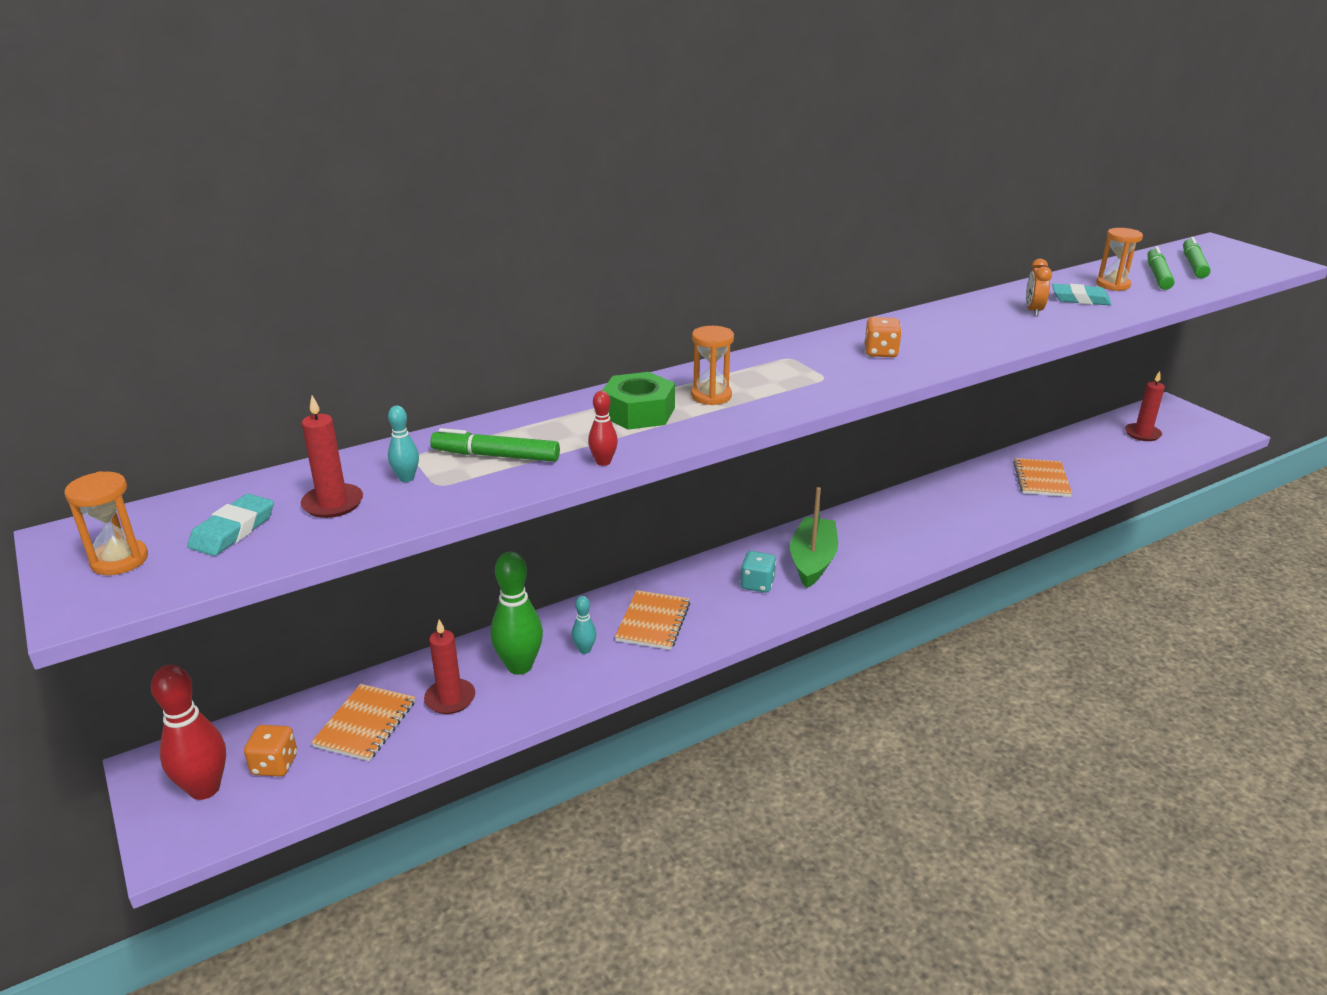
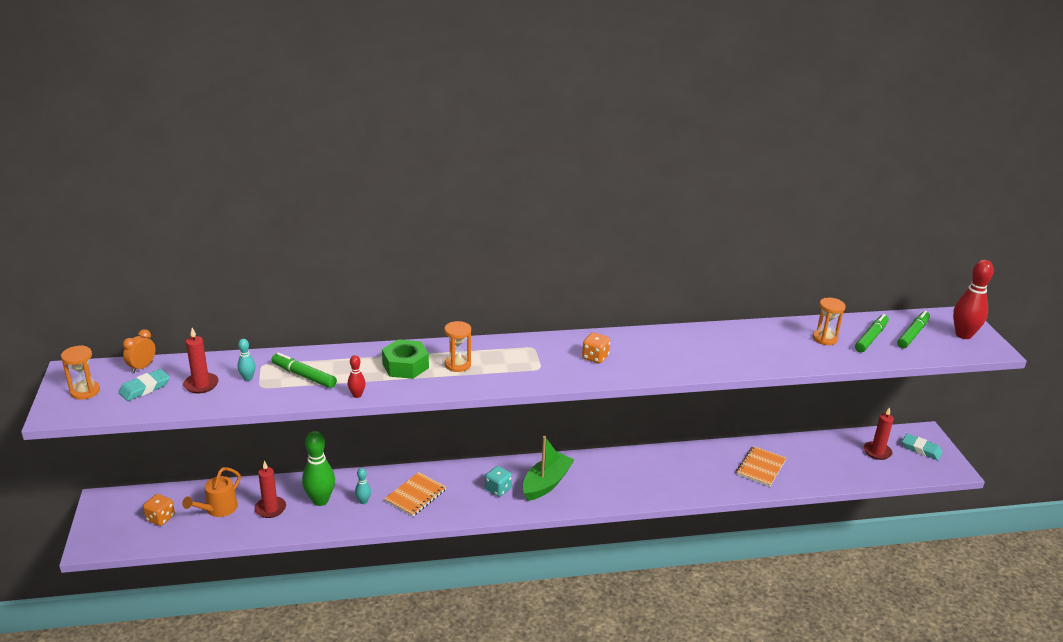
camera: 20 degrees right, 0 degrees up
red bowling pin [151,665,226,800] -> red bowling pin moved to [953,260,994,339]
orange notebook [311,684,415,761] -> orange watering can [182,467,241,517]
orange clock [1026,259,1052,316] -> orange clock moved to [123,329,156,373]
turquoise eraser [1052,283,1112,305] -> turquoise eraser moved to [902,434,943,460]

